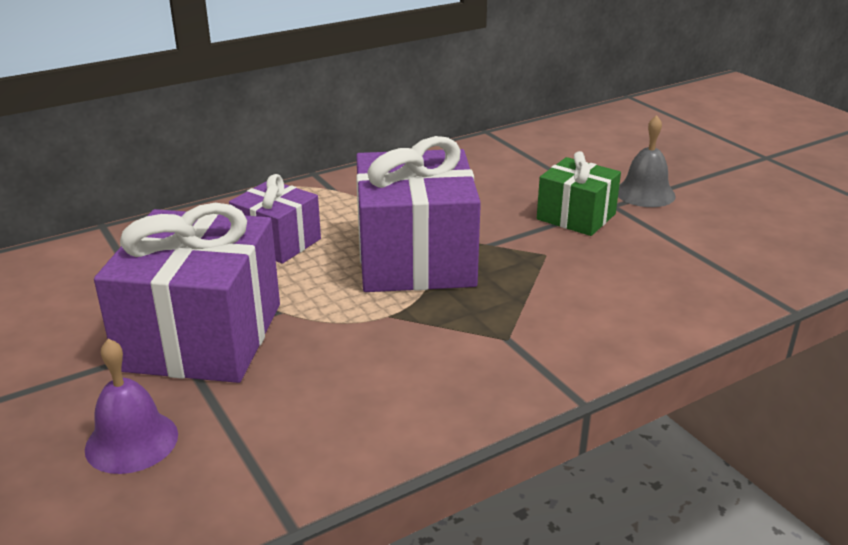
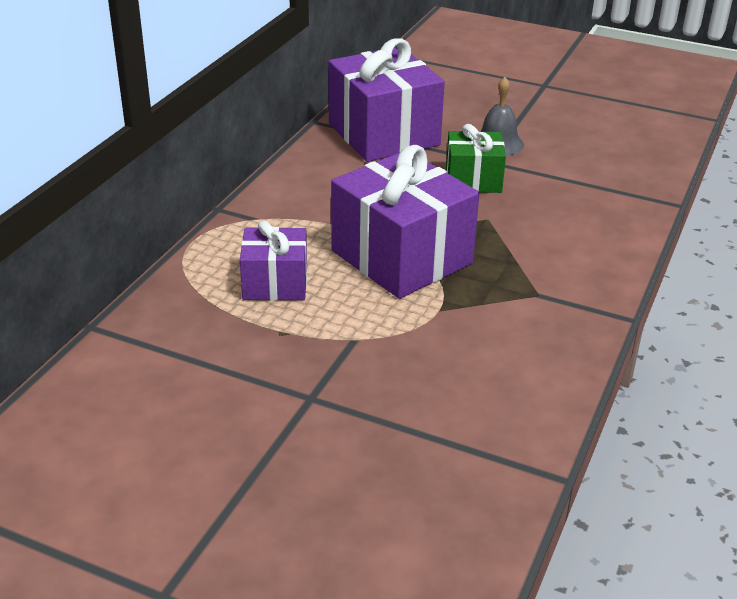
camera: 35 degrees left, 5 degrees up
purple bell [85,338,178,474] -> none
purple gift [94,203,280,383] -> purple gift moved to [328,38,445,162]

